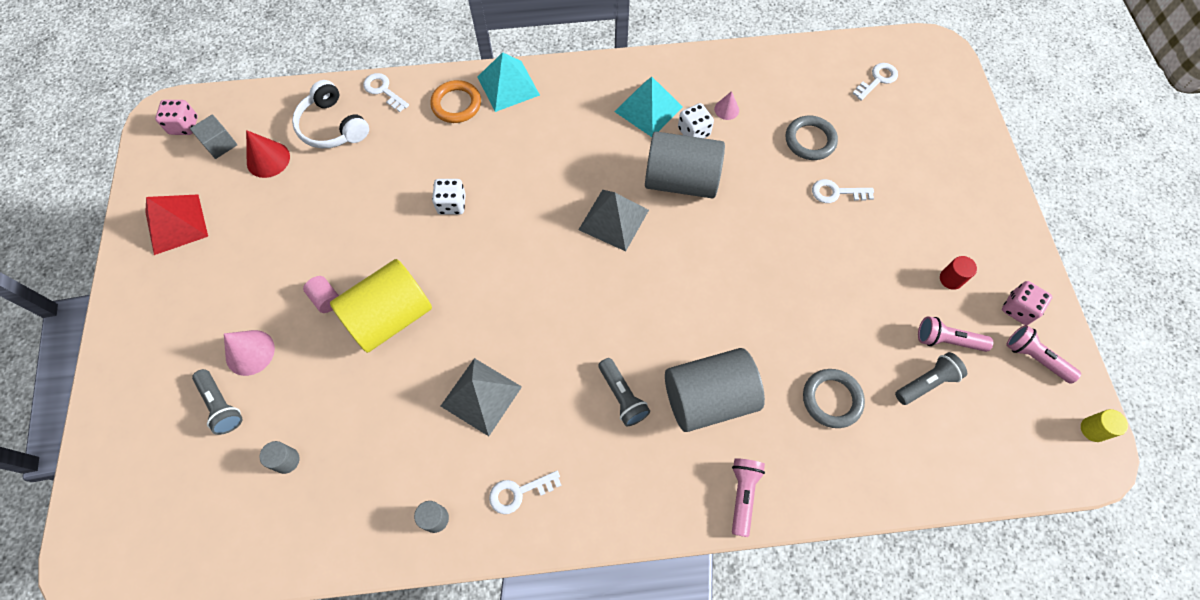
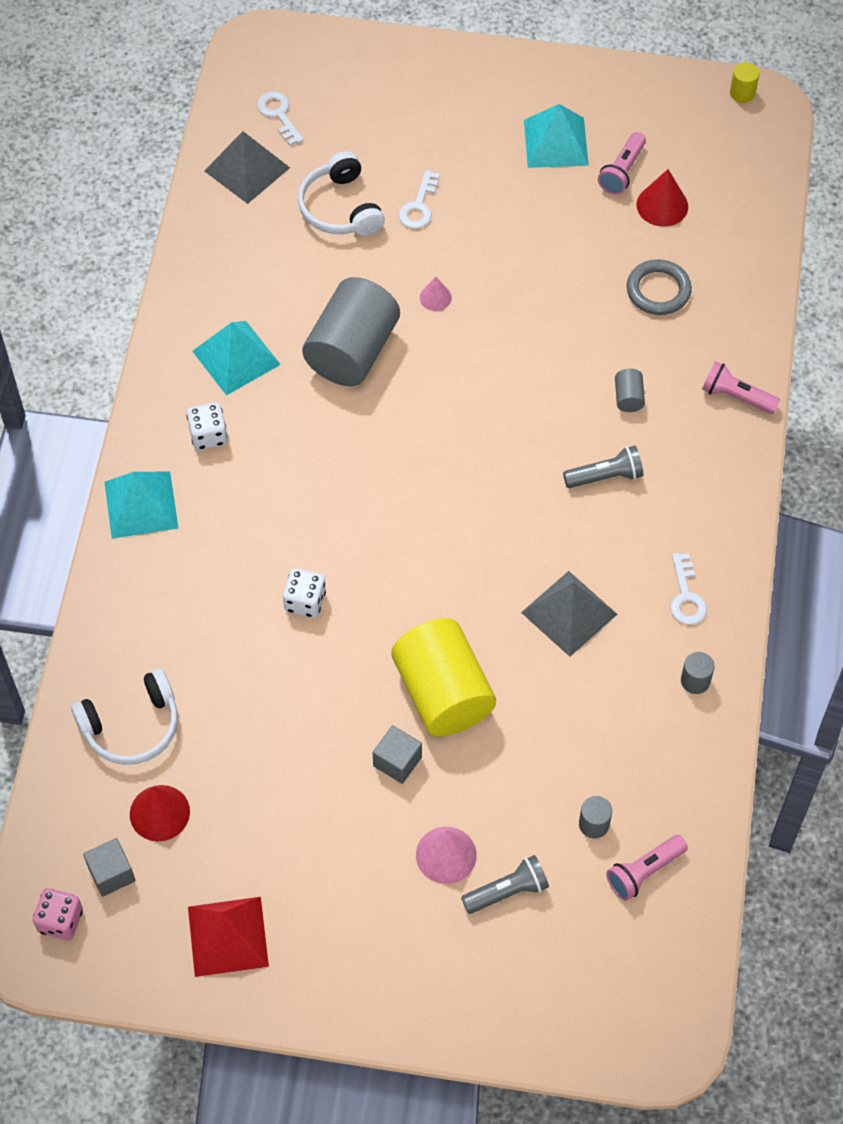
camera: 75 degrees left, 5 degrees down
pink cylinder [303,276,339,313] -> grey cube [373,725,422,784]
white key [363,73,409,112] -> none
orange ring [430,80,481,123] -> none
grey pyramid [579,190,649,251] -> grey pyramid moved to [204,131,290,204]
grey cylinder [665,348,765,432] -> grey cylinder [615,369,645,412], size x0.40
white dice [678,103,714,138] -> white dice moved to [187,402,228,450]
pink cone [714,91,739,120] -> pink cone moved to [420,277,452,311]
grey ring [786,116,838,160] -> white headphones [298,151,385,236]
grey flashlight [895,352,967,405] -> red cone [636,169,688,227]
red cylinder [940,256,977,290] -> turquoise pyramid [524,104,589,168]
pink dice [1002,281,1052,325] -> none
pink flashlight [1006,325,1081,384] -> pink flashlight moved to [606,835,688,901]

